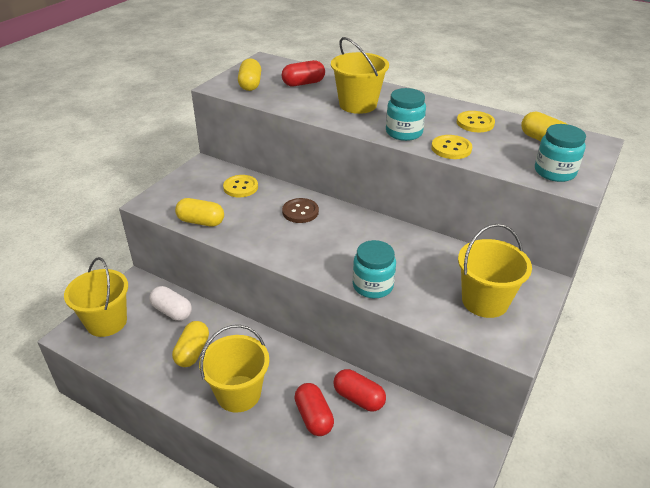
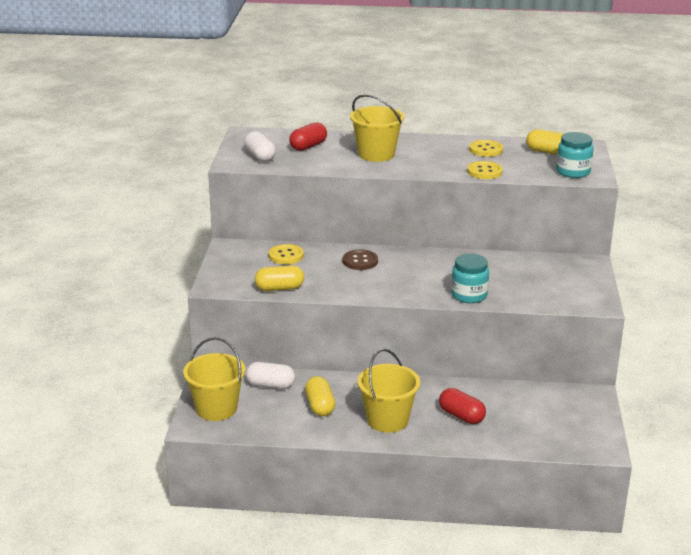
camera: 25 degrees left, 10 degrees down
yellow capsule [238,58,261,91] -> white capsule [244,131,276,162]
red capsule [333,369,386,411] -> none
turquoise jar [386,88,426,141] -> none
yellow bucket [458,224,532,318] -> none

